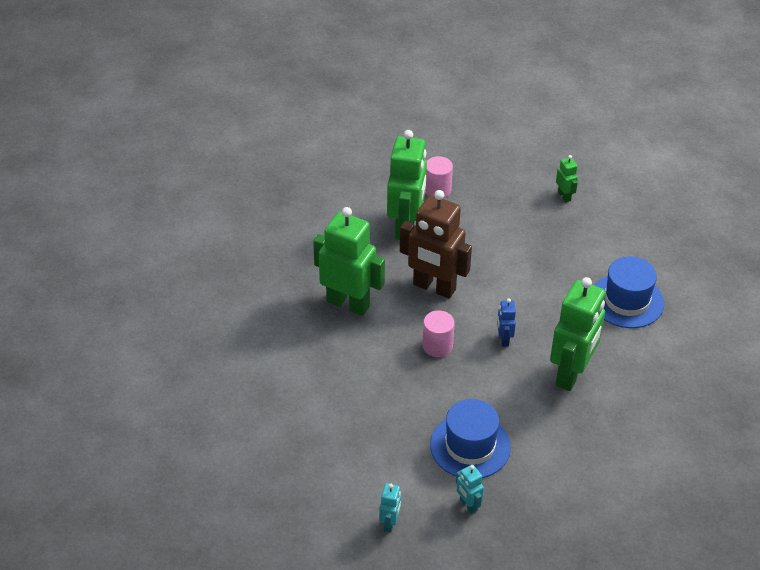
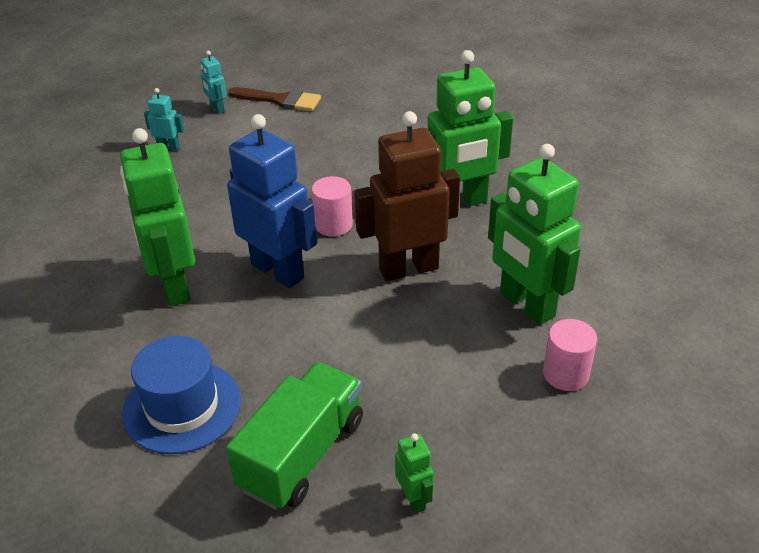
camera: 135 degrees right, 5 degrees down
blue hat [430,399,511,478] -> none
blue robot [497,298,516,347] -> blue robot [227,114,317,288], size x2.26
green robot [556,155,578,202] -> green robot turned 135 degrees counterclockwise [395,433,434,514]
none -> green truck [226,362,363,510]
none -> brown brush [229,87,321,111]

